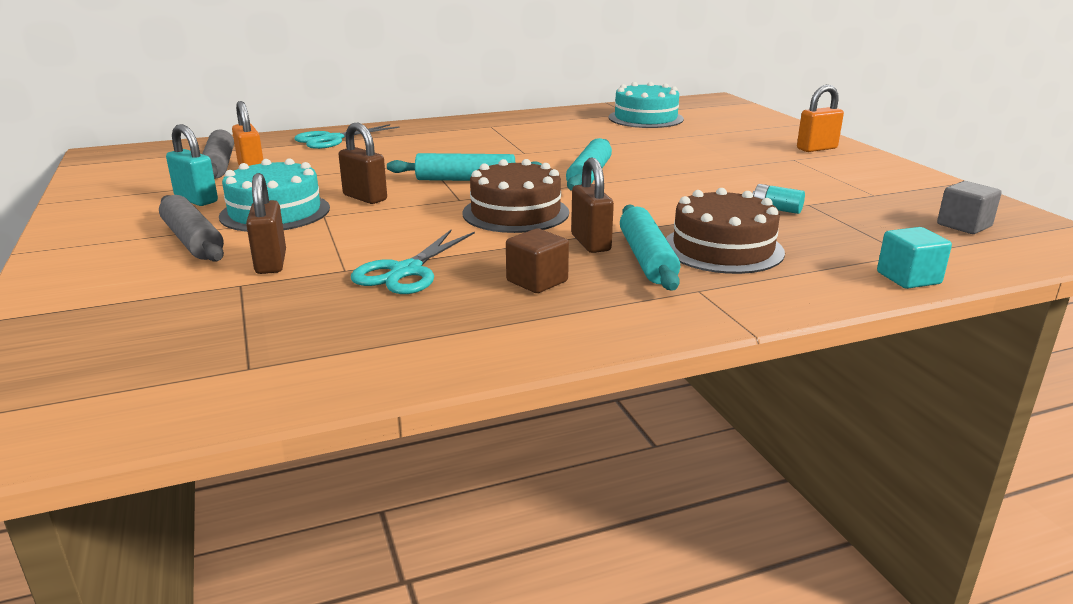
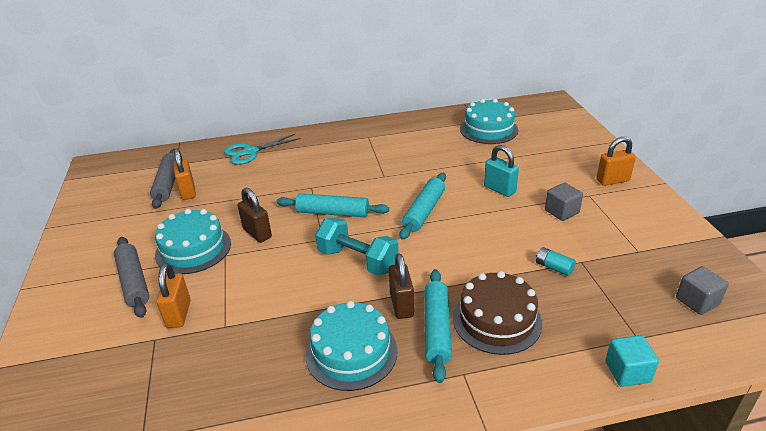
camera: 10 degrees right, 10 degrees up
turquoise padlock [166,124,218,206] -> turquoise padlock moved to [484,145,519,197]
brown padlock [246,173,286,274] -> orange padlock [156,263,191,328]
turquoise scissors [351,229,475,294] -> none
brown cake [462,159,569,233] -> turquoise dumbbell [315,217,399,276]
brown cube [506,229,569,293] -> turquoise cake [306,301,398,391]
none -> grey cube [545,182,583,221]

